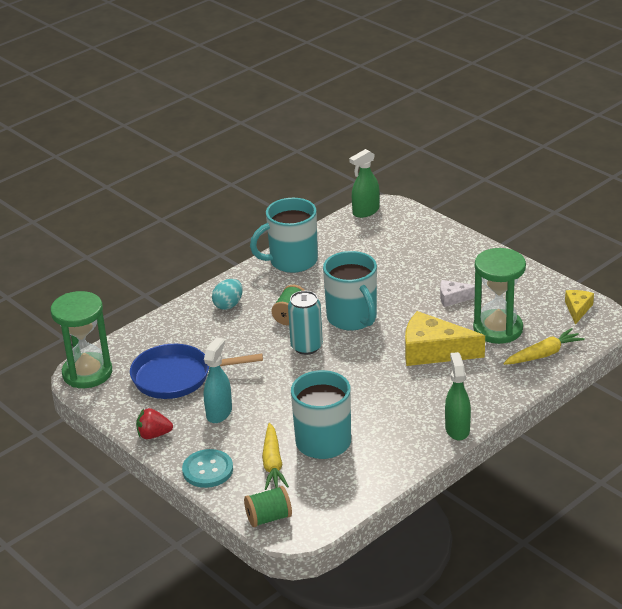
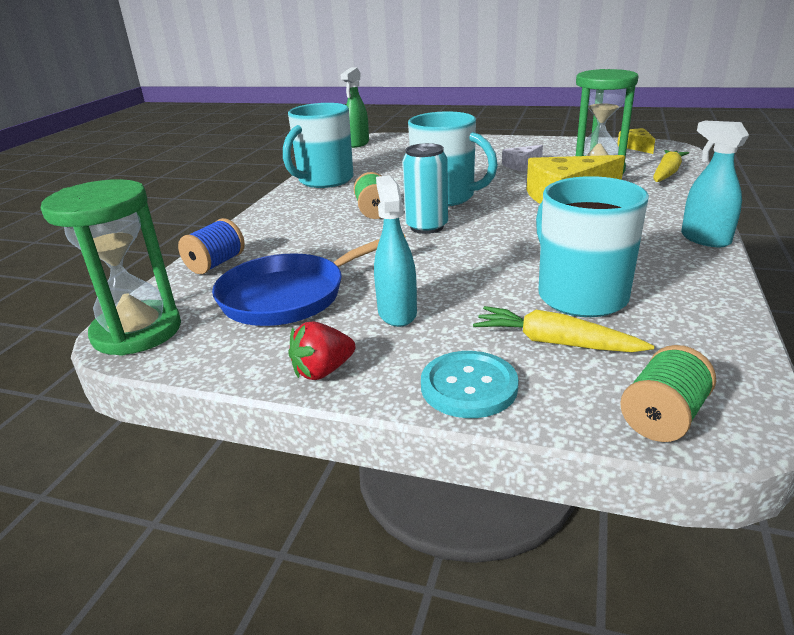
camera: 30 degrees left, 5 degrees down
turquoise egg [212,279,243,310] -> none
yellow carrot [262,423,289,490] -> yellow carrot turned 150 degrees clockwise [473,306,654,352]
green spray bottle [445,352,471,440] -> turquoise spray bottle [681,121,749,247]
none -> blue spool [178,218,245,274]

